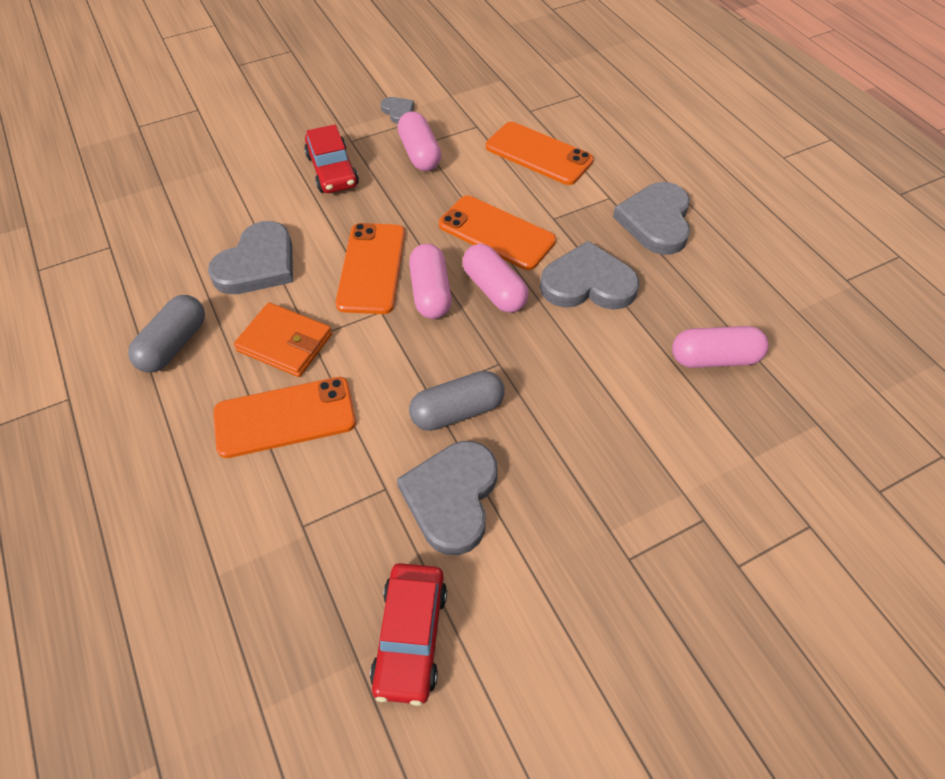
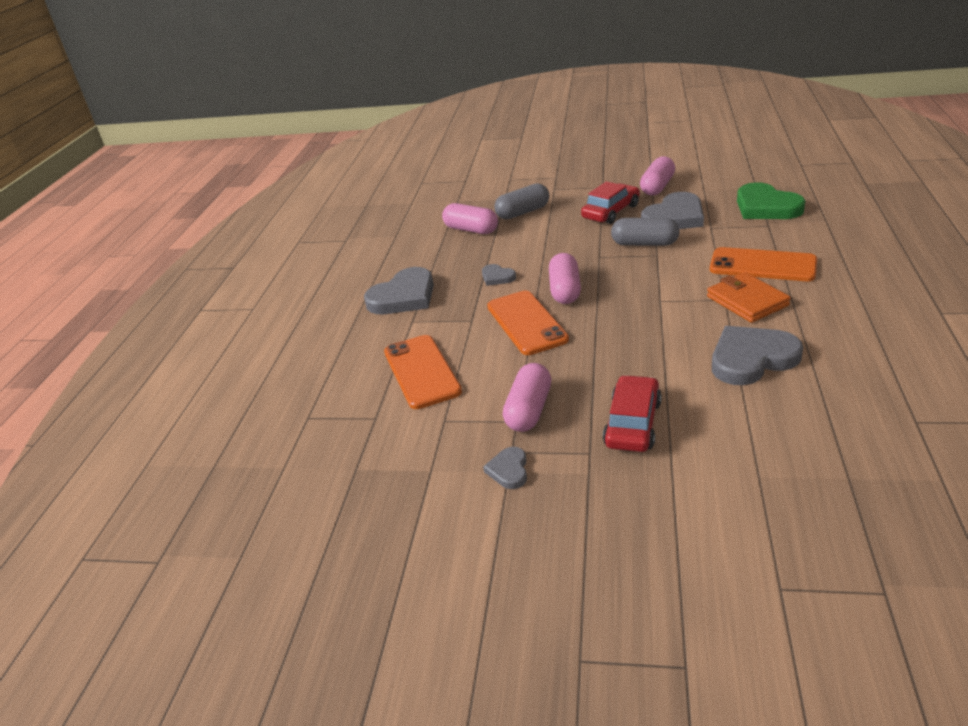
camera: 140 degrees left, 20 degrees down
grey capsule [128,295,205,373] -> grey capsule moved to [494,183,549,220]
orange phone [336,223,405,314] -> none
red car [370,563,447,706] -> red car moved to [581,181,640,224]
pink capsule [409,244,452,319] -> pink capsule moved to [640,156,675,195]
grey heart [540,241,640,310] -> grey heart [482,264,516,286], size x0.49
none -> green heart [737,182,806,219]

